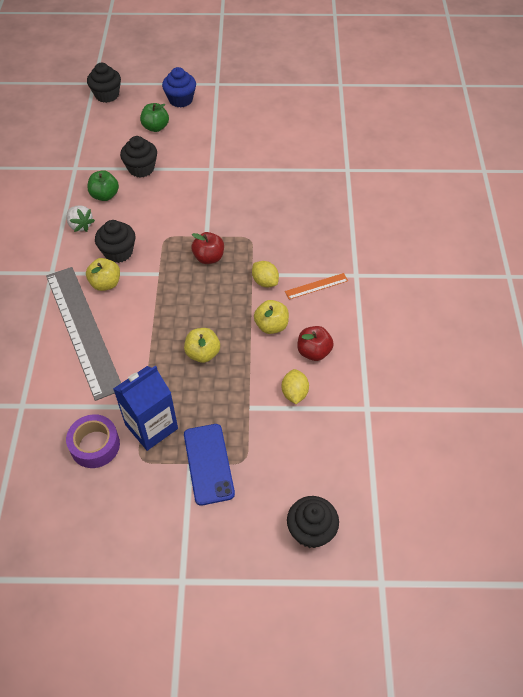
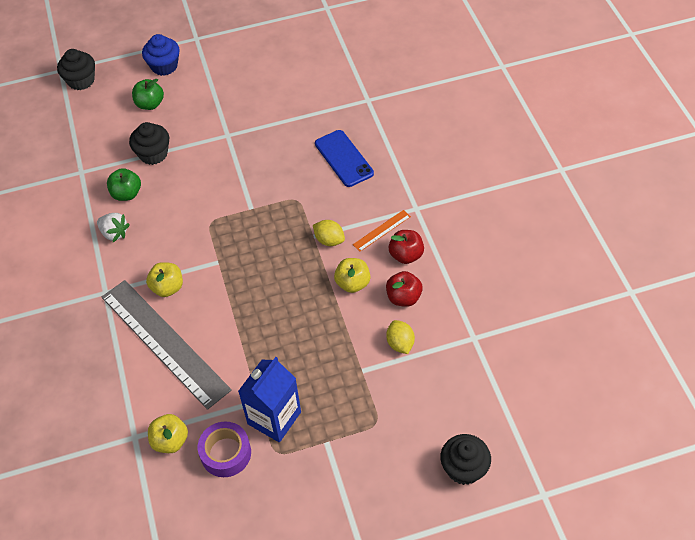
camera: 15 degrees left, 0 degrees up
black cupcake [95,220,135,263] -> none
yellow apple [184,328,220,363] -> yellow apple moved to [148,414,188,453]
blue phone [184,424,235,506] -> blue phone moved to [315,130,374,187]
red apple [191,232,224,264] -> red apple moved to [388,230,424,264]

